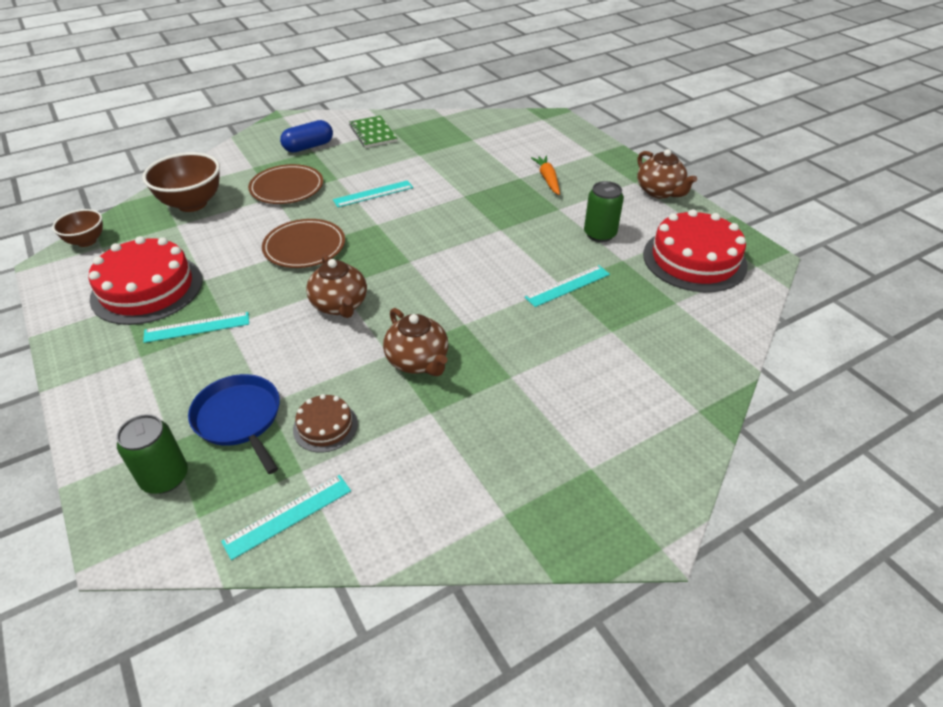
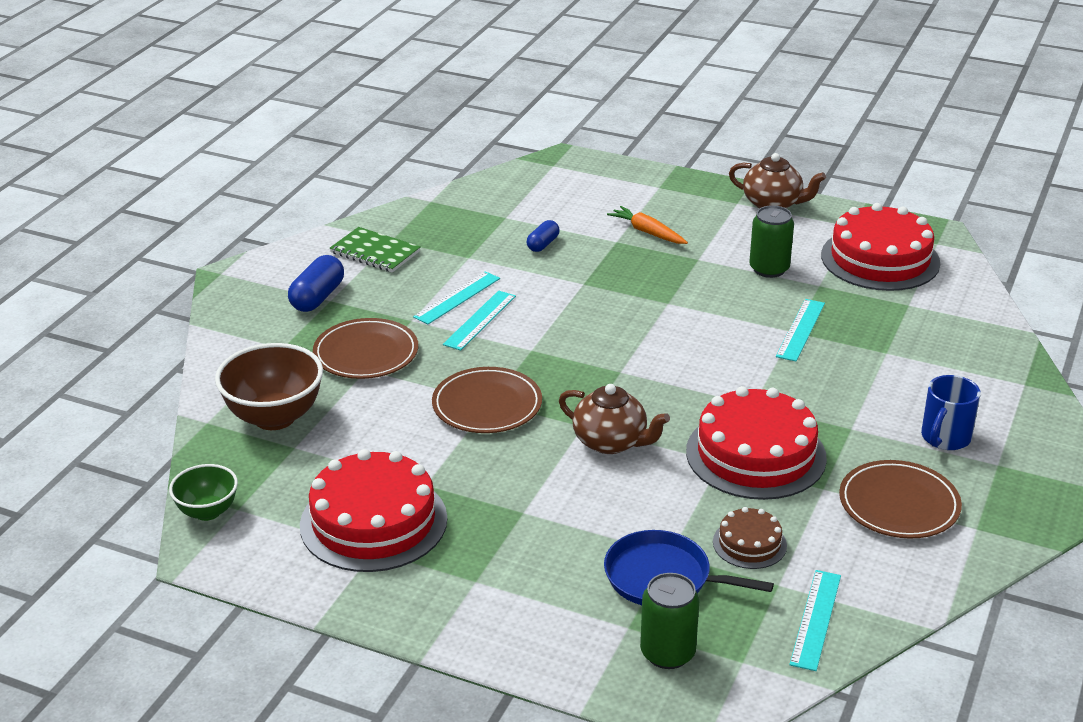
camera: 35 degrees left, 10 degrees down
brown bowl [52,209,103,247] -> green bowl [169,464,238,521]
turquoise ruler [143,312,249,343] -> turquoise ruler moved to [413,271,500,324]
brown teapot [383,308,448,376] -> red cake [686,386,827,500]
none -> blue capsule [527,220,560,252]
none -> brown plate [839,460,962,538]
none -> blue mug [921,375,981,450]

